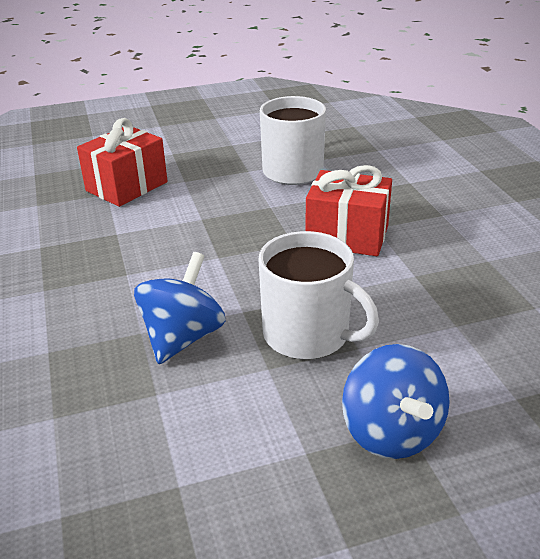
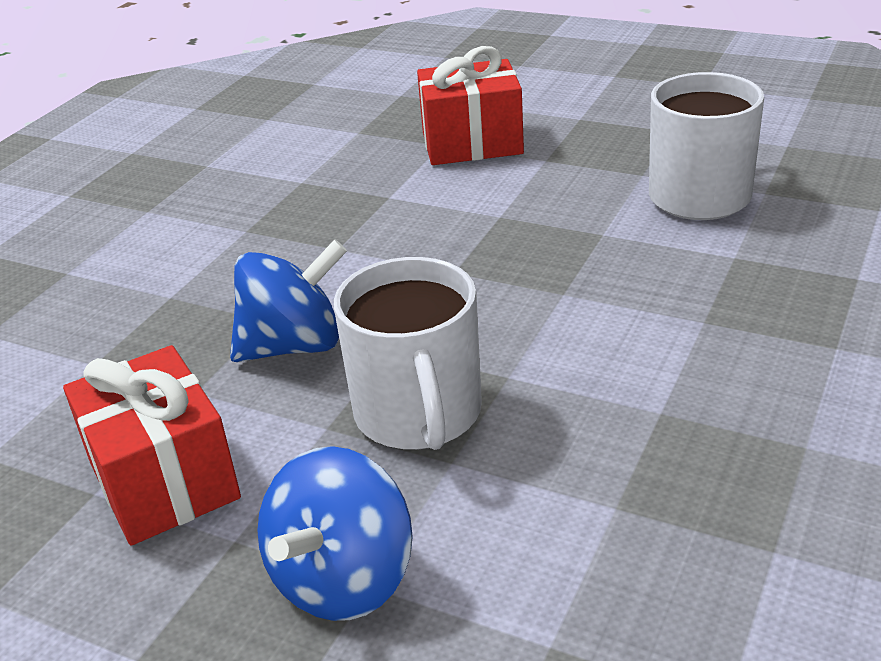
camera: 45 degrees right, 0 degrees up
red gift [305,165,392,256] -> red gift moved to [63,345,241,546]

